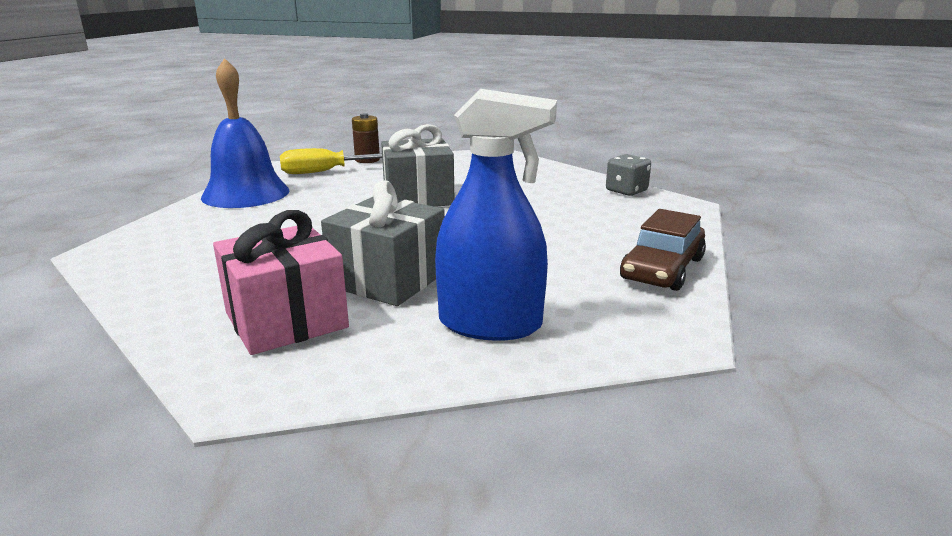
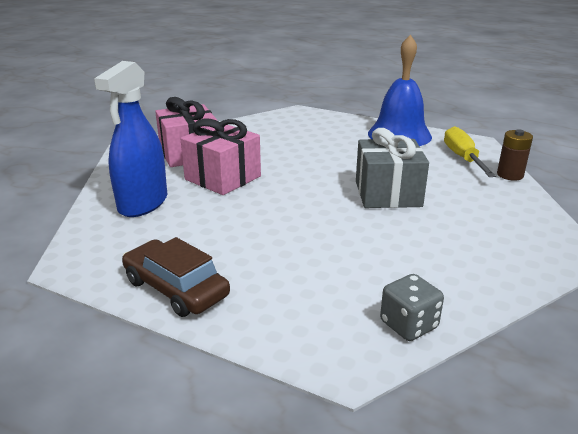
camera: 100 degrees right, 5 degrees up
grey gift [321,180,445,306] -> pink gift [180,118,261,195]

